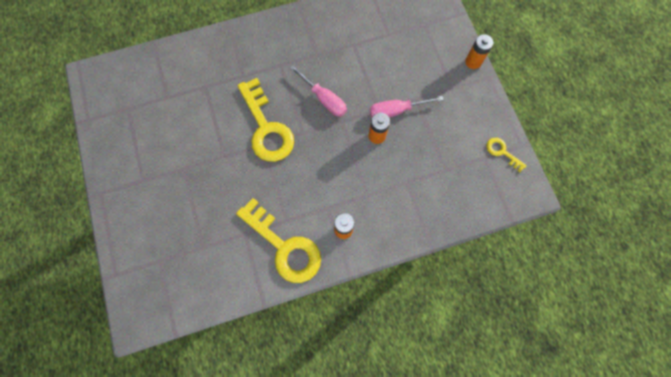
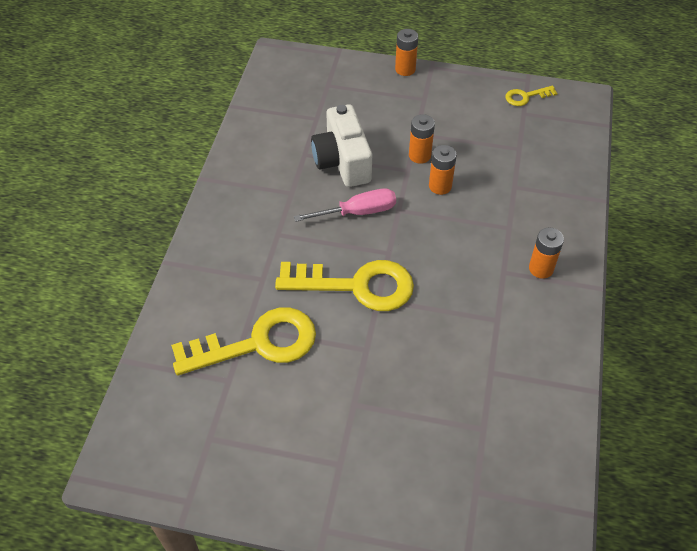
camera: 60 degrees left, 20 degrees down
yellow key [236,198,321,283] -> yellow key moved to [171,307,316,376]
pink screwdriver [370,96,444,117] -> orange battery [409,114,435,164]
none -> white camera [311,104,372,187]

